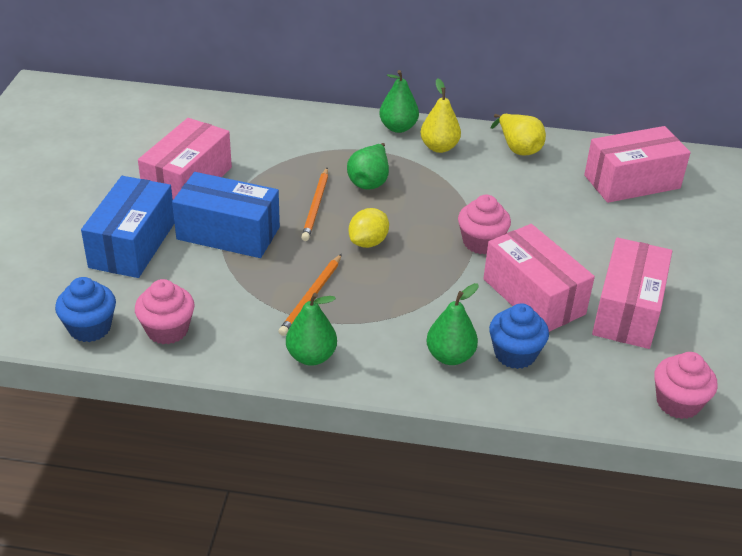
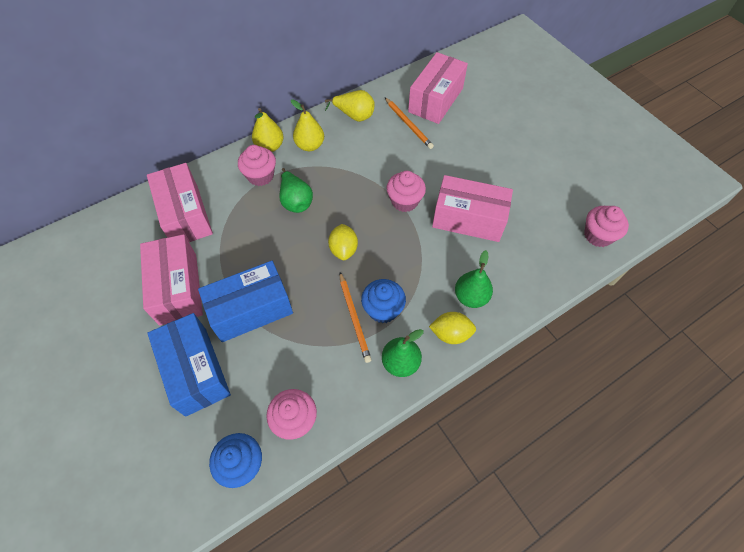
camera: 40 degrees left, 20 degrees up
orange pencil [301,168,328,241] -> orange pencil moved to [385,98,434,149]
green pear [379,70,419,133] -> yellow pear [252,108,284,152]
blue cupcake [489,303,549,369] -> blue cupcake moved to [361,279,406,323]
pink box [592,237,672,349] -> pink box moved to [147,163,213,242]
none -> pink cupcake [238,145,276,186]
none -> yellow lemon [429,312,476,344]

